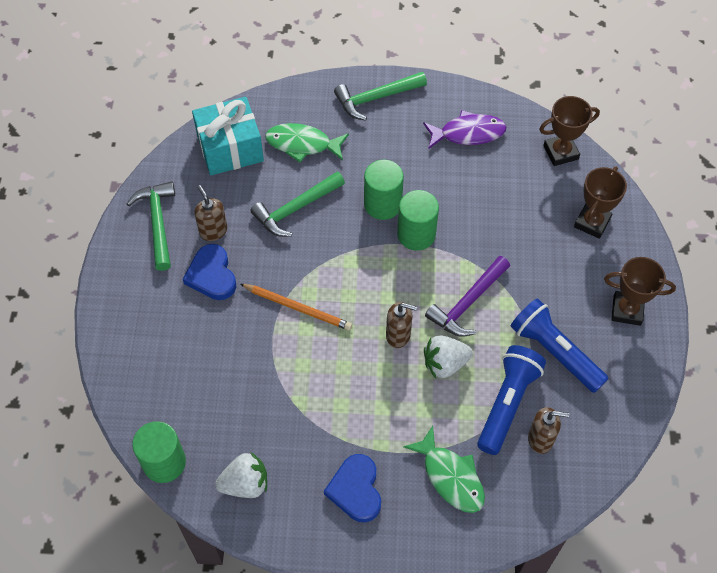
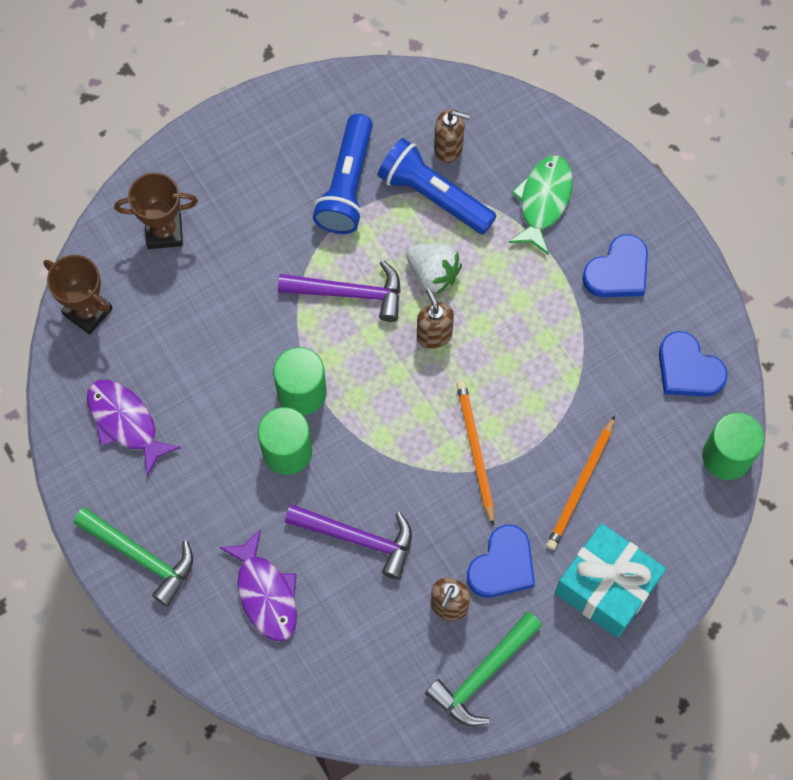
camera: 125 degrees left, 10 degrees up
turquoise gift [192,97,264,175] -> turquoise gift moved to [555,523,666,638]
white strawberry [215,452,267,498] -> blue heart [659,331,728,397]
green hammer [250,172,345,237] -> purple hammer [285,504,412,580]
green fish [265,123,349,162] -> purple fish [220,529,297,641]
blue flashlight [477,345,546,455] -> blue flashlight turned 45 degrees clockwise [378,138,497,234]
brown soap dispenser [528,407,569,454] -> brown soap dispenser turned 135 degrees clockwise [434,109,470,163]
brown trophy [604,257,676,326] -> none
none -> orange pencil [546,416,615,550]

